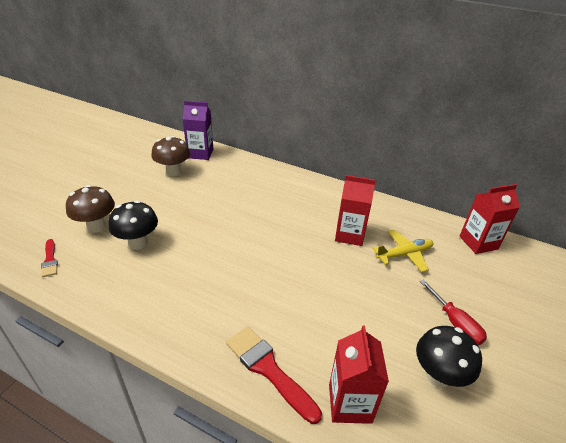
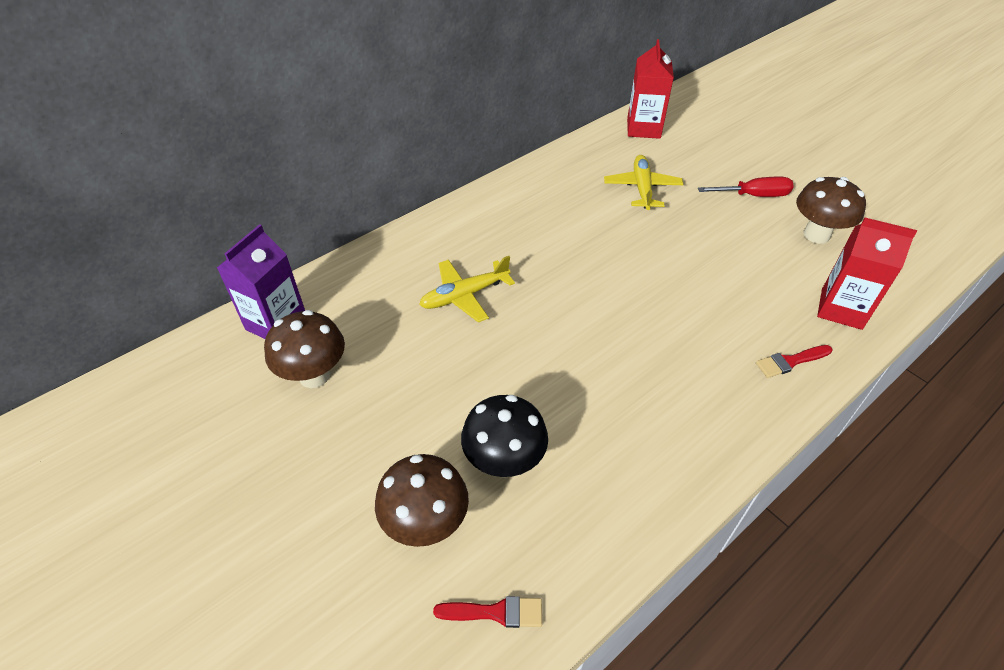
camera: 65 degrees left, 10 degrees up
red brush [226,326,322,424] -> red brush [756,345,832,378], size x0.55
red carton [335,175,376,246] -> none
black mushroom [416,326,482,388] -> brown mushroom [796,177,866,244]
none -> yellow plane [419,256,515,322]

